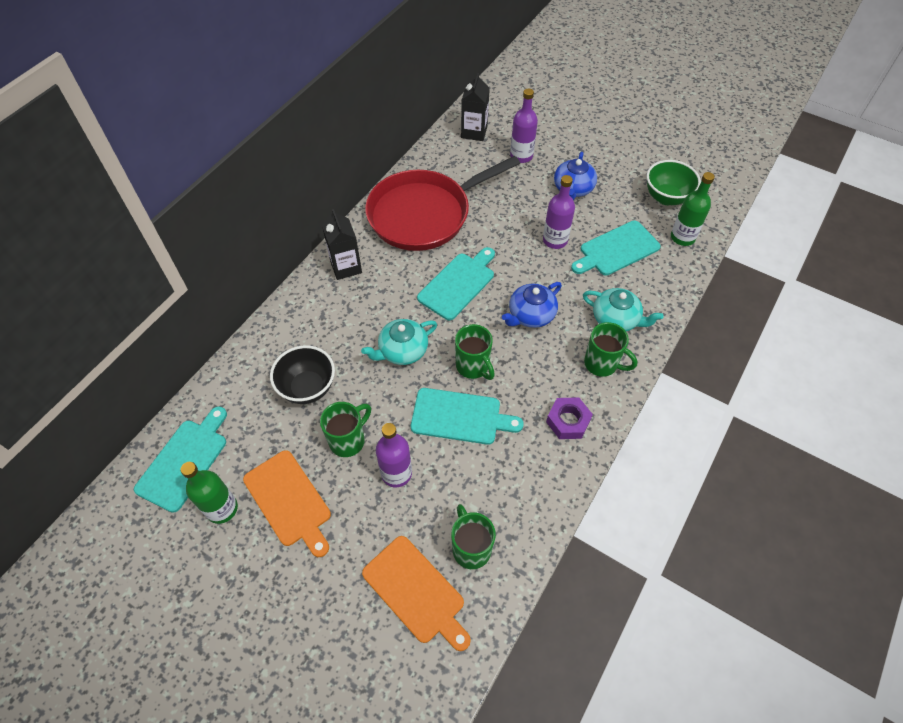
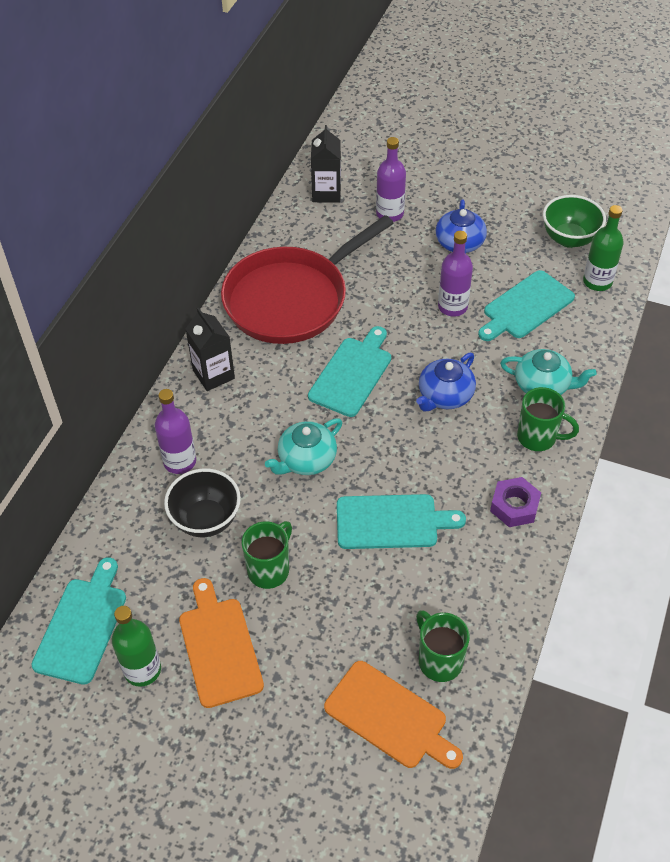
camera: 10 degrees left, 5 degrees down
orange cutting board [243,450,331,557] -> orange cutting board turned 150 degrees counterclockwise [179,578,264,708]
purple bottle [376,423,412,487] -> purple bottle moved to [155,389,196,474]
green mug [455,324,495,380] -> none

